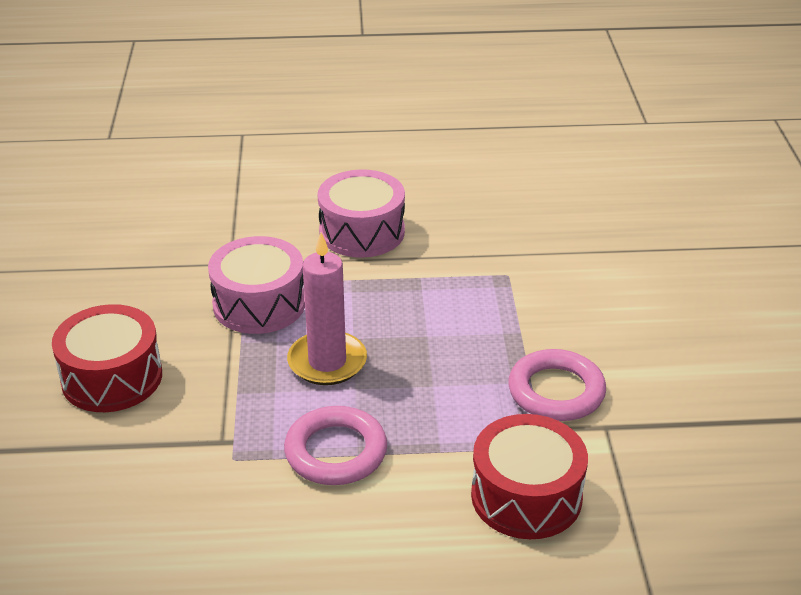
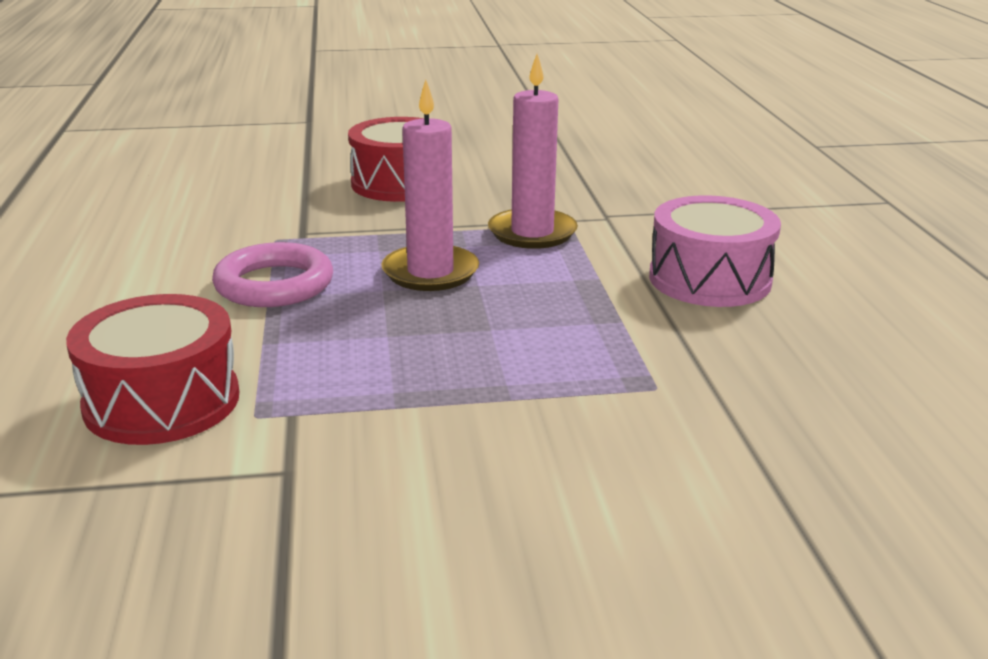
camera: 85 degrees right, 10 degrees down
pink drum [208,236,305,334] -> pink candle [488,54,578,249]
pink ring [508,349,606,421] -> none

